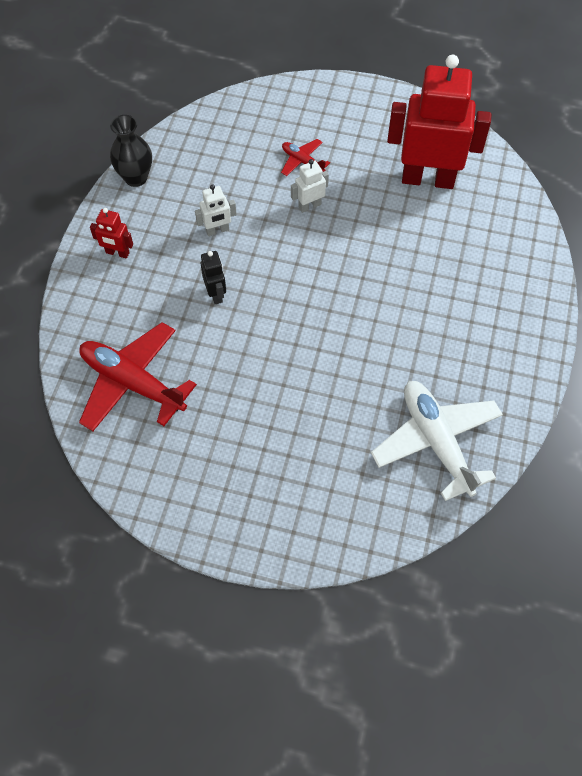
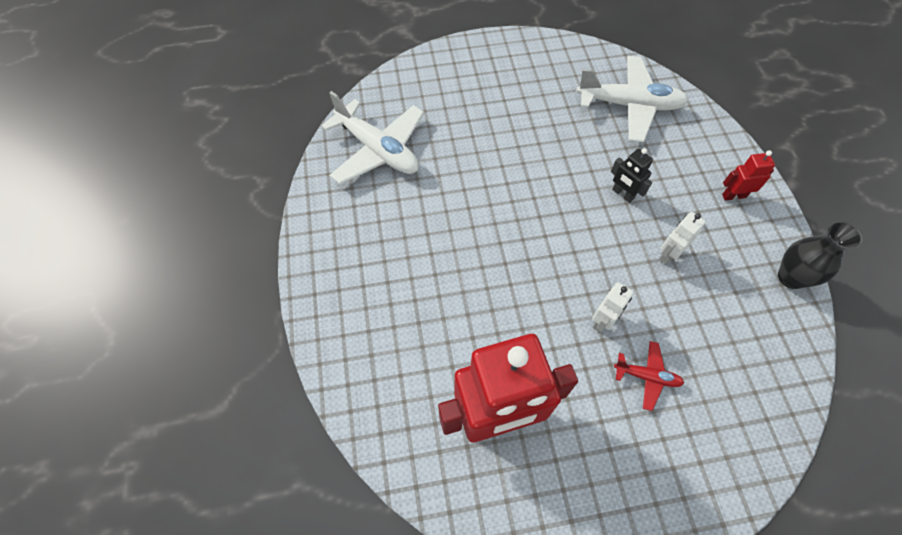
camera: 155 degrees right, 0 degrees up
red plane [79,322,197,431] -> white plane [576,56,688,142]

